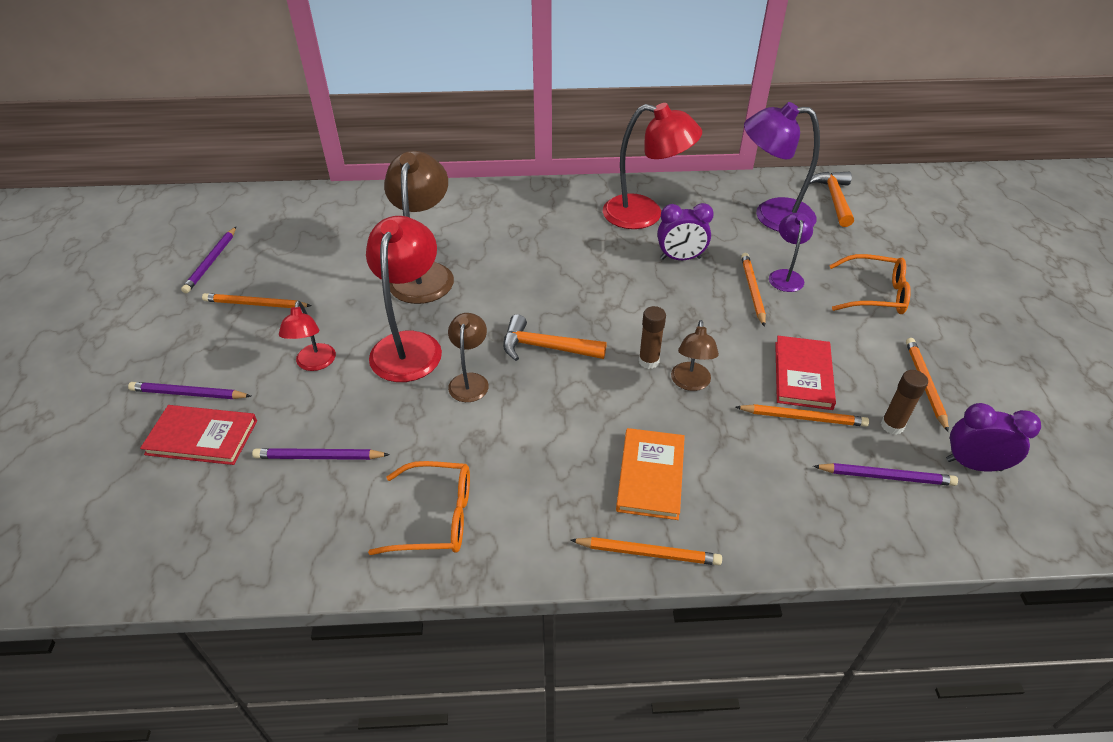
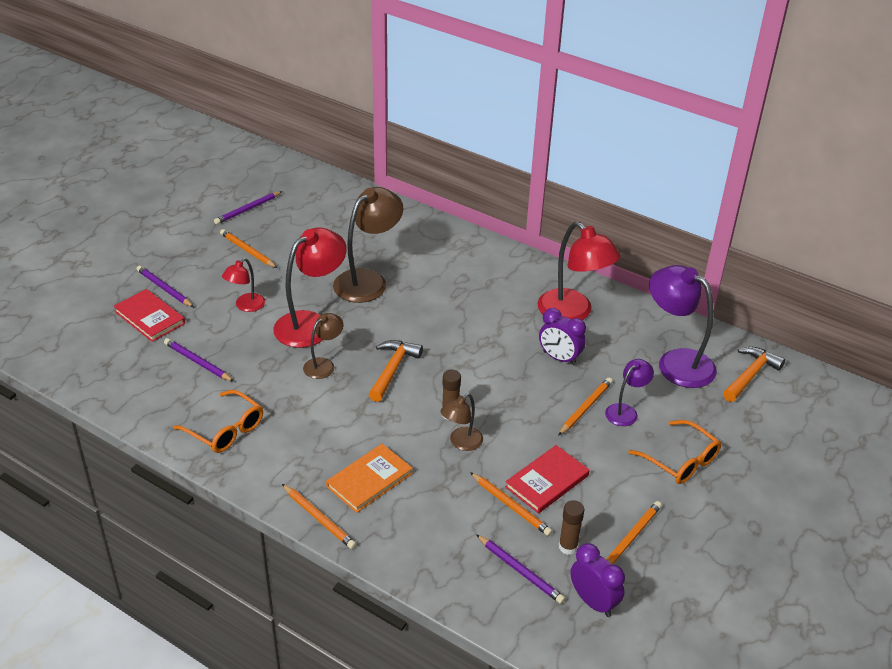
camera: 35 degrees right, 5 degrees down
orange hammer [503,314,607,361] -> orange hammer turned 60 degrees clockwise [368,340,423,402]

